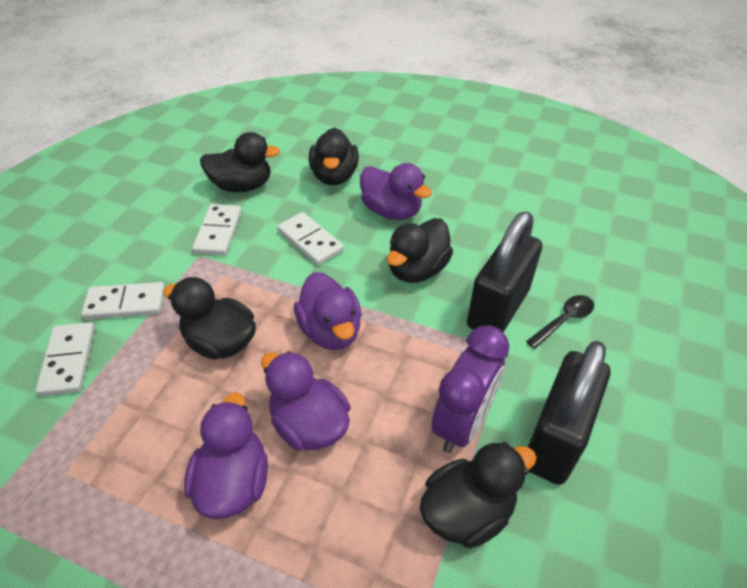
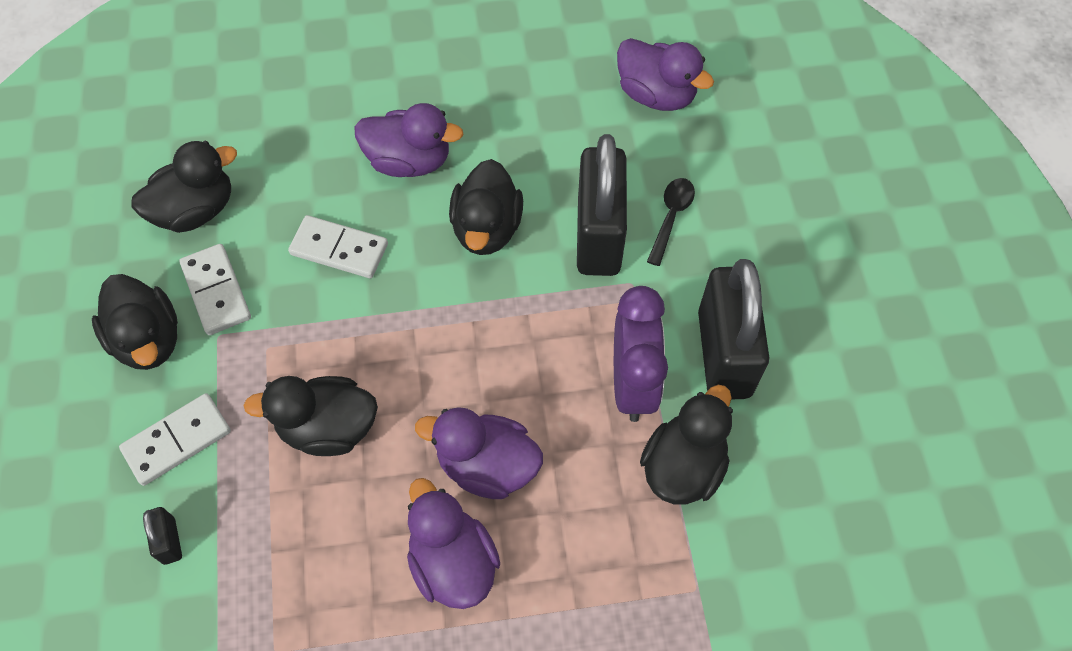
camera: 30 degrees left, 15 degrees up
white domino [35,322,95,396] -> black padlock [143,507,182,565]
purple duck [294,272,362,350] -> purple duck moved to [617,38,714,111]
black duck [309,128,359,186] -> black duck moved to [92,274,178,370]

